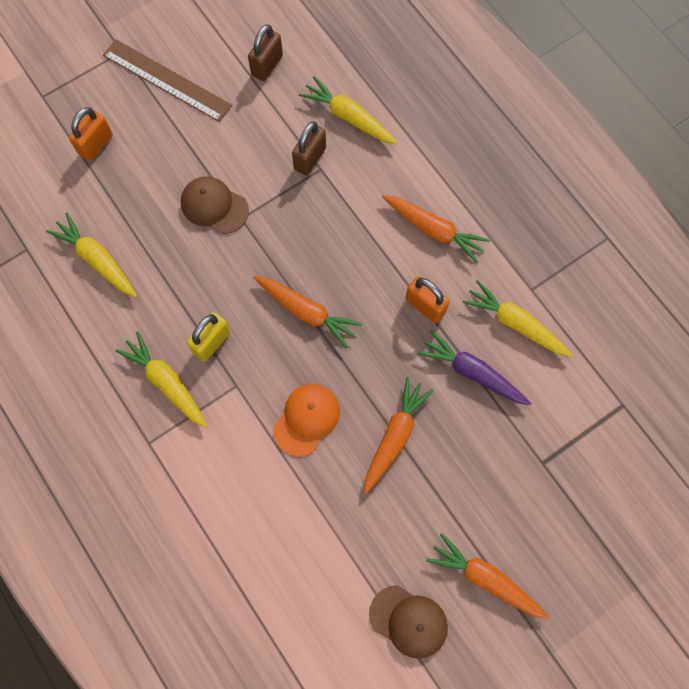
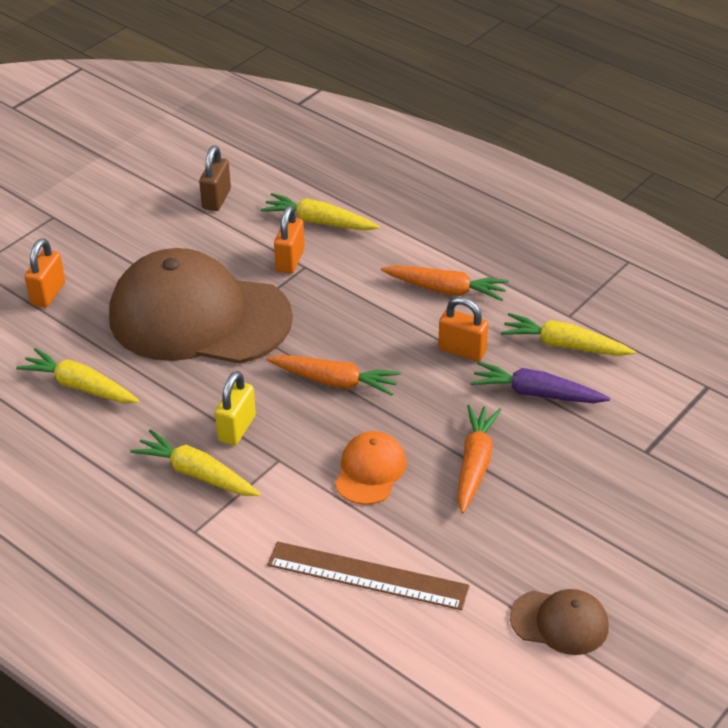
camera: 15 degrees left, 30 degrees down
brown ruler [103,39,232,122] -> brown ruler moved to [267,541,470,610]
brown cap [181,176,249,234] -> brown cap [109,248,293,364], size x2.30
brown padlock [292,121,326,176] -> orange padlock [274,206,305,274]
orange carrot [426,533,549,619] -> none

